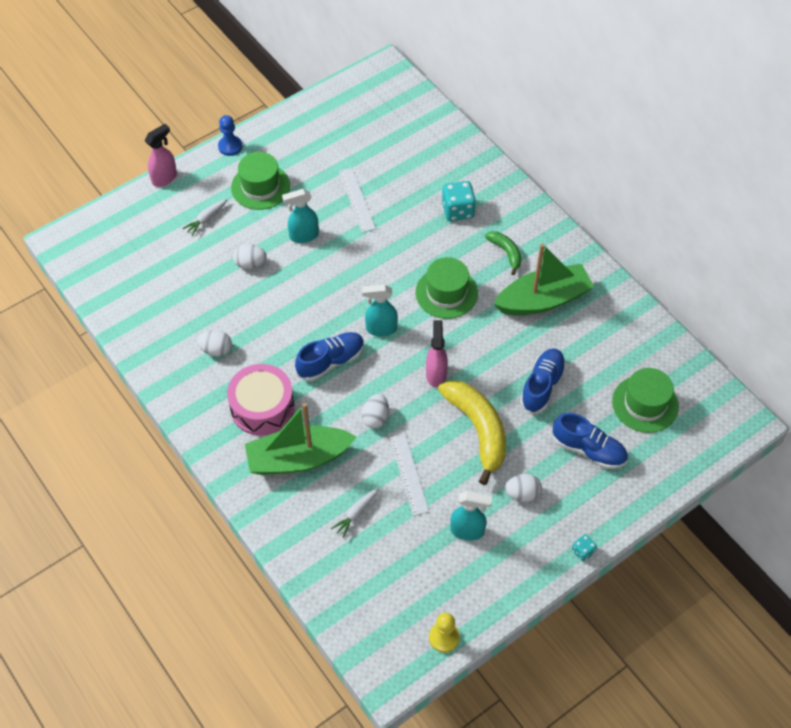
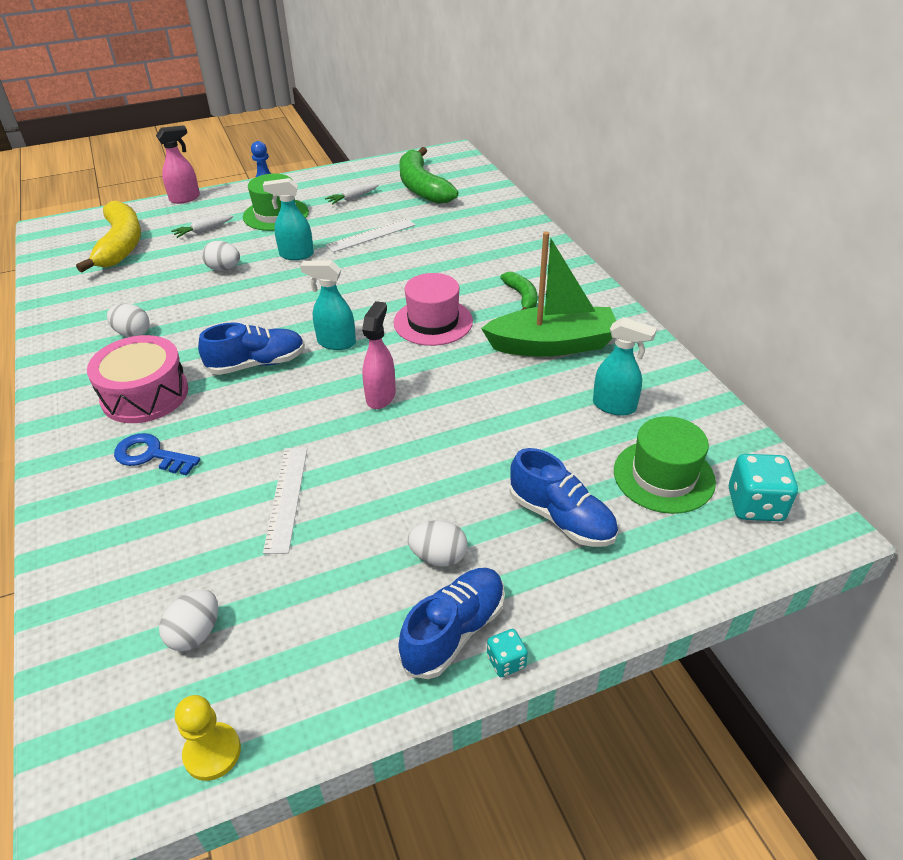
camera: 15 degrees right, 15 degrees down
green boat [245,403,356,475] -> blue key [114,433,200,476]
white carrot [331,487,379,538] -> white carrot moved to [325,184,379,205]
white ruler [339,168,376,233] -> white ruler turned 60 degrees clockwise [326,218,415,252]
white egg [361,394,389,429] -> white egg moved to [159,590,218,651]
green hat [416,257,478,319] -> pink hat [394,273,473,346]
yellow banana [438,380,506,485] -> yellow banana moved to [76,201,141,273]
turquoise dice [442,181,476,221] -> turquoise dice moved to [729,454,798,521]
turquoise spray bottle [450,491,492,541] -> turquoise spray bottle moved to [593,317,657,416]
blue shoe [520,348,566,414] -> blue shoe moved to [398,568,505,679]
none -> green banana [399,147,459,204]

